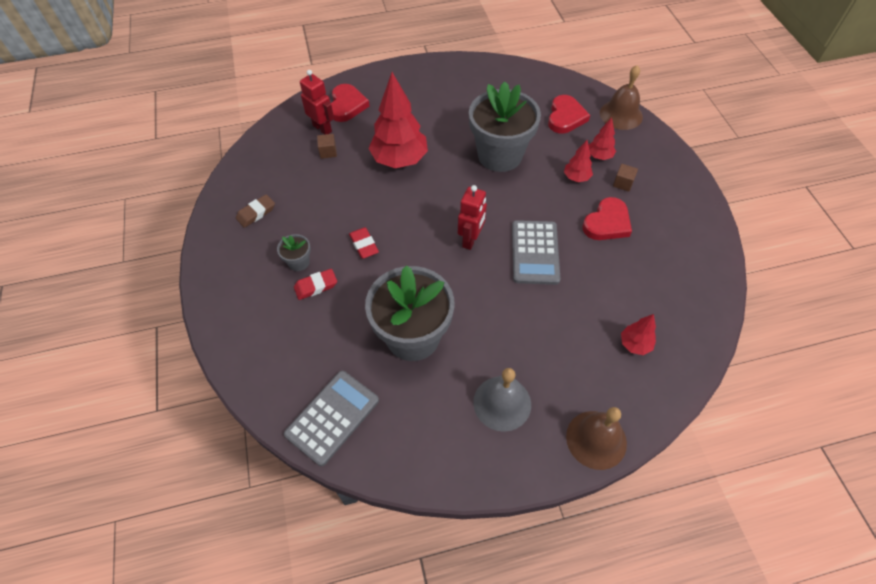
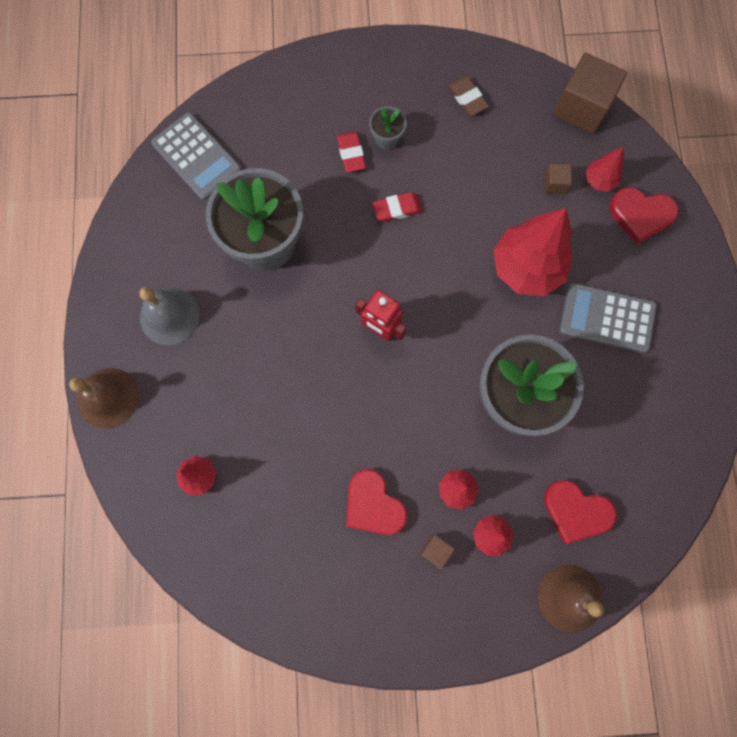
camera: 100 degrees right, 20 degrees up
red robot [300,70,334,135] -> red tree [586,147,624,192]
grey calculator [512,220,560,285] -> grey calculator moved to [559,283,657,353]
none -> brown cube [553,53,627,134]

